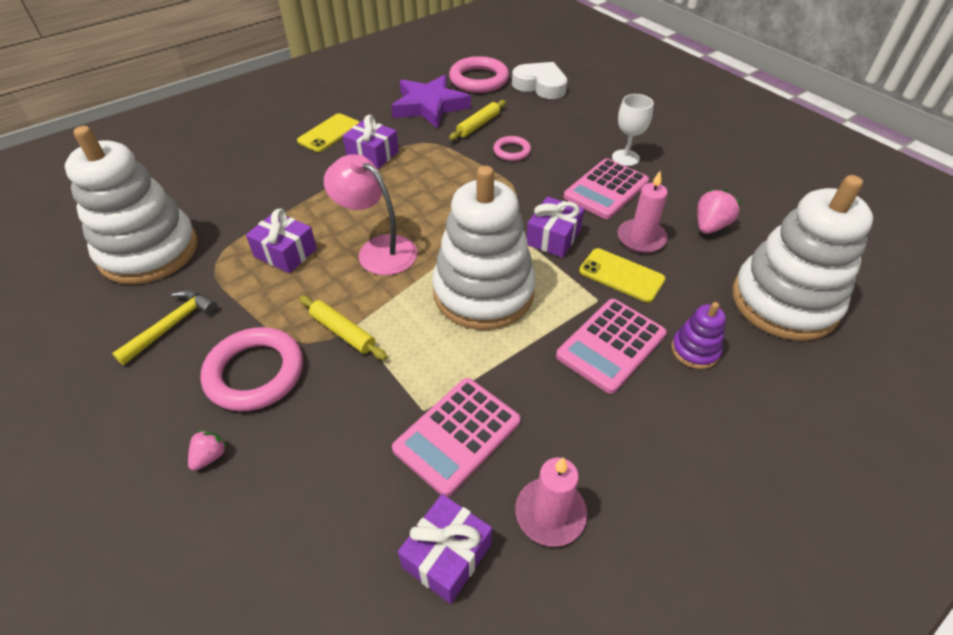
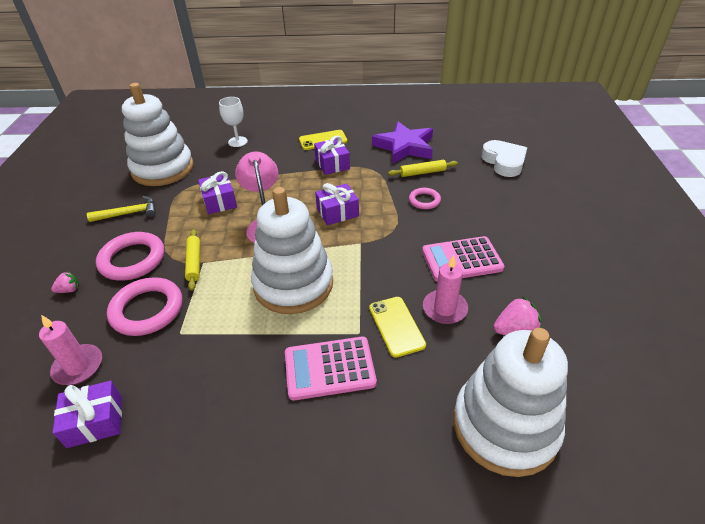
camera: 40 degrees right, 5 degrees down
pink calculator [392,378,521,497] -> none
pink ring [449,56,509,93] -> pink ring moved to [107,277,182,336]
pink candle [515,457,587,547] -> pink candle moved to [39,315,102,385]
purple gift [526,196,584,258] -> purple gift moved to [315,183,359,225]
white goblet [612,94,654,166] -> white goblet moved to [219,97,248,147]
purple stacking toy [671,302,726,369] -> none

